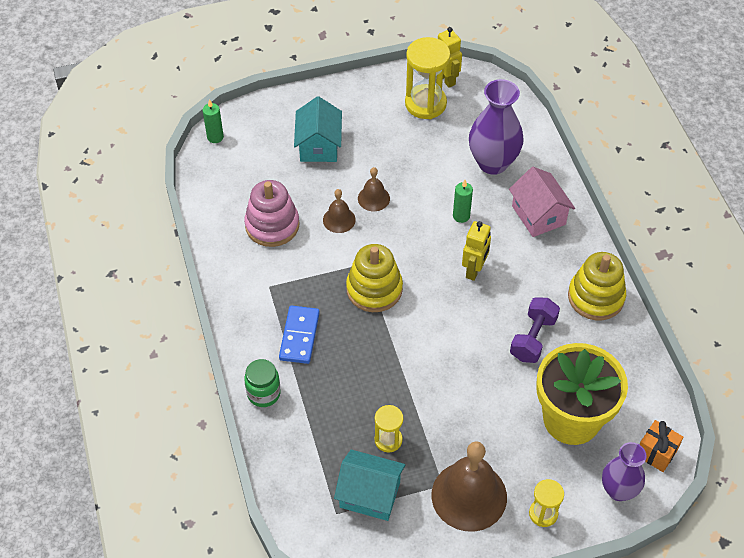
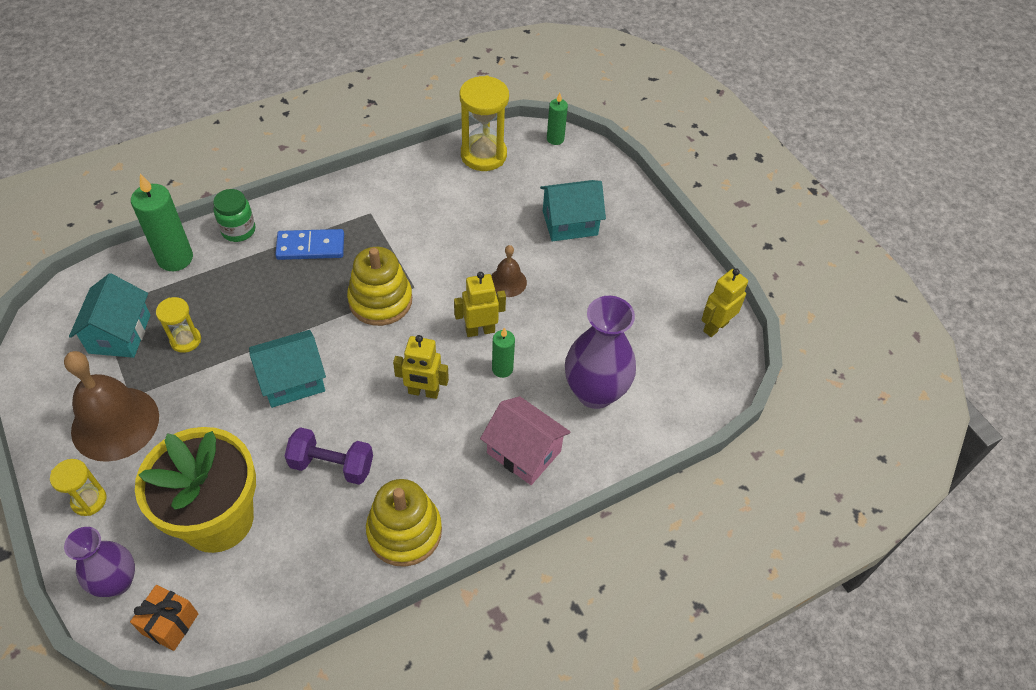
camera: 75 degrees right, 0 degrees up
pink stacking toy [244,180,300,247] -> none
brown bell [323,189,356,233] -> none
yellow hourglass [405,37,450,119] -> yellow hourglass moved to [460,76,509,171]
pink house [509,167,575,237] -> pink house turned 75 degrees clockwise [480,396,571,485]
none -> green candle [131,174,193,271]
none -> turquoise house [249,330,326,408]
none -> yellow robot [454,272,506,337]

